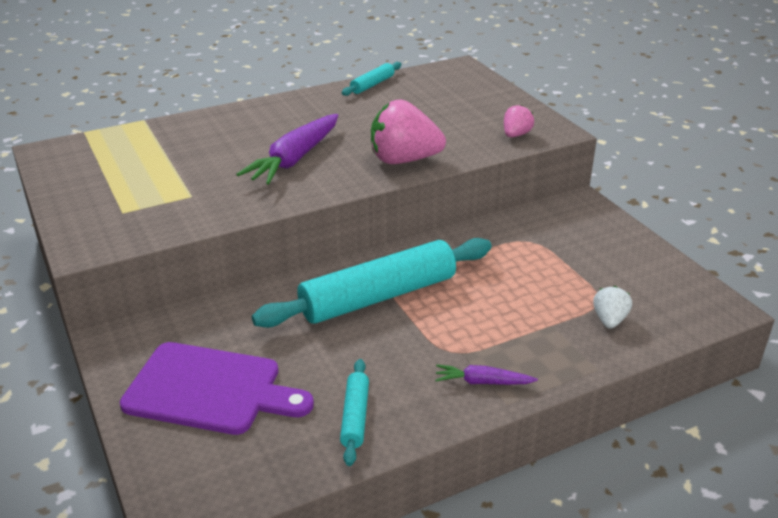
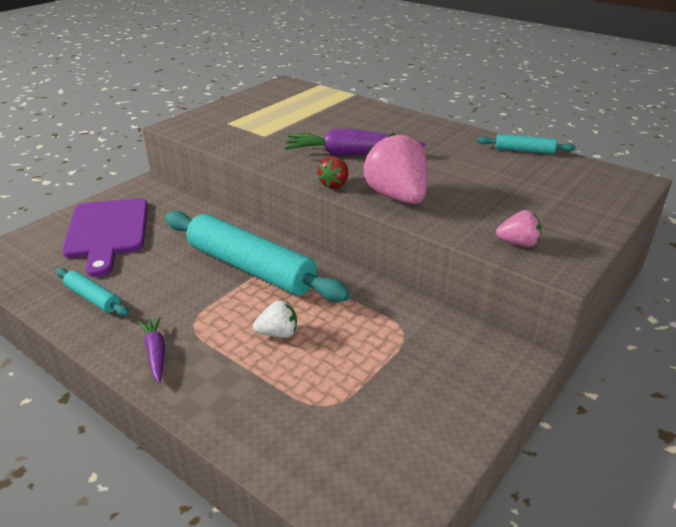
camera: 65 degrees right, 0 degrees up
turquoise rolling pin [340,359,369,466] -> turquoise rolling pin turned 60 degrees clockwise [56,268,129,316]
white strawberry [593,286,632,329] -> white strawberry moved to [253,300,297,338]
none -> red strawberry [318,156,348,189]

